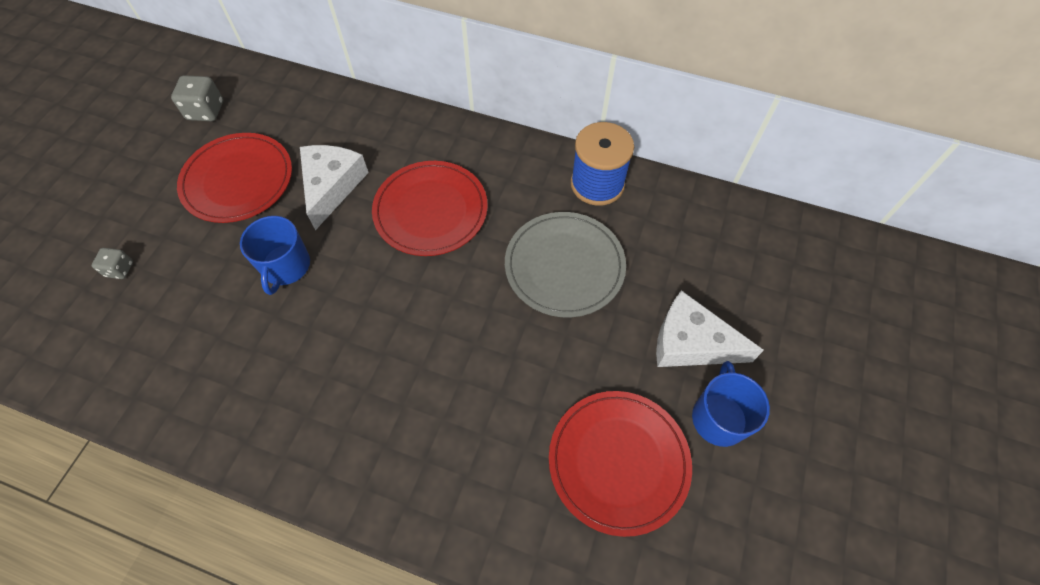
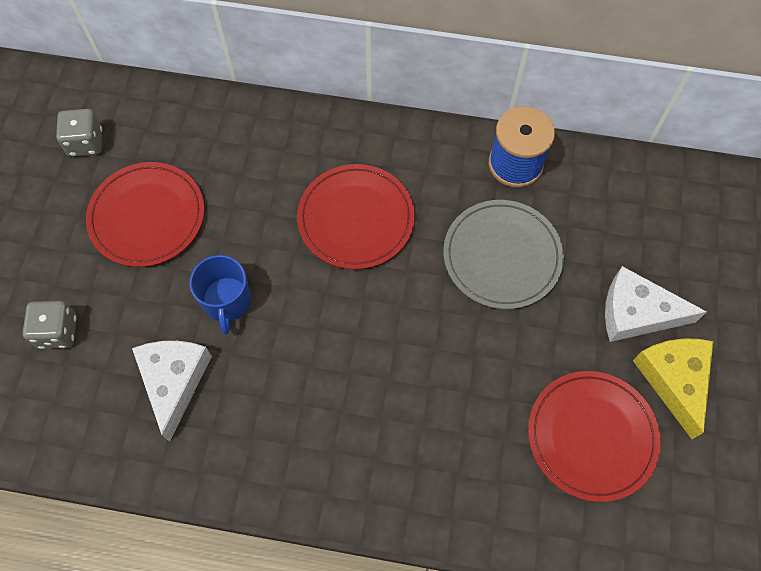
camera: 10 degrees left, 5 degrees up
grey dice [92,248,133,279] -> grey dice [23,301,77,349], size x1.61
white cheese [300,145,369,230] -> white cheese moved to [132,341,212,442]
blue mug [692,361,770,447] -> yellow cheese [633,339,713,439]

